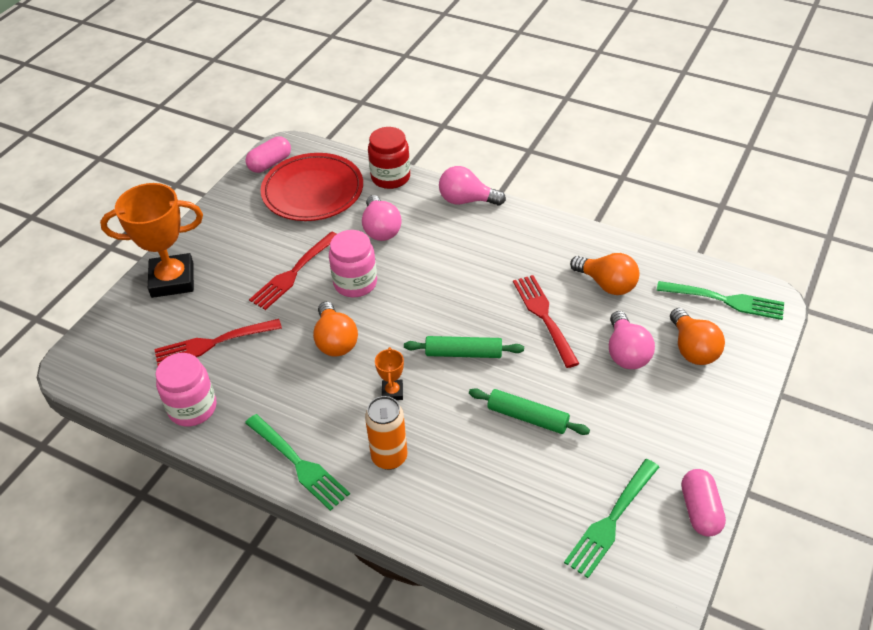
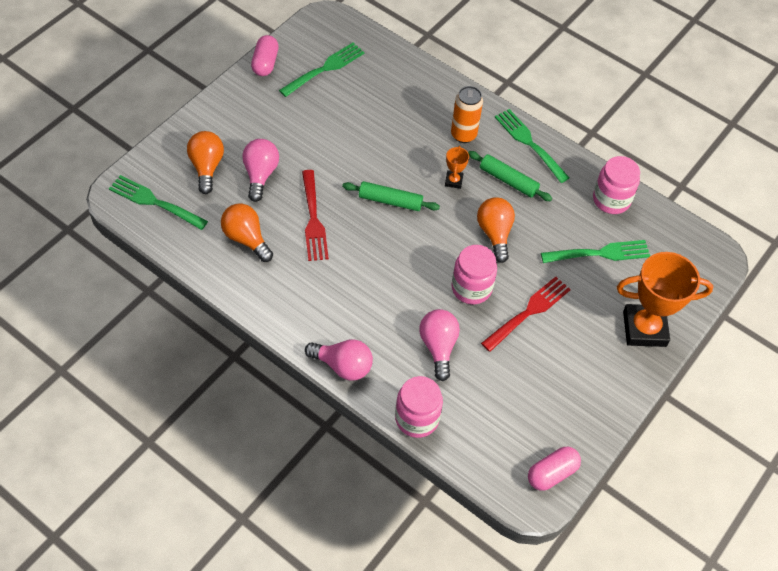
camera: 175 degrees left, 10 degrees up
red fork [154,319,282,366] -> green fork [541,240,650,263]
red plate [261,153,363,221] -> none
red jar [368,127,410,189] -> pink jar [395,376,443,438]
green rolling pin [469,388,590,435] -> green rolling pin moved to [468,151,553,201]

